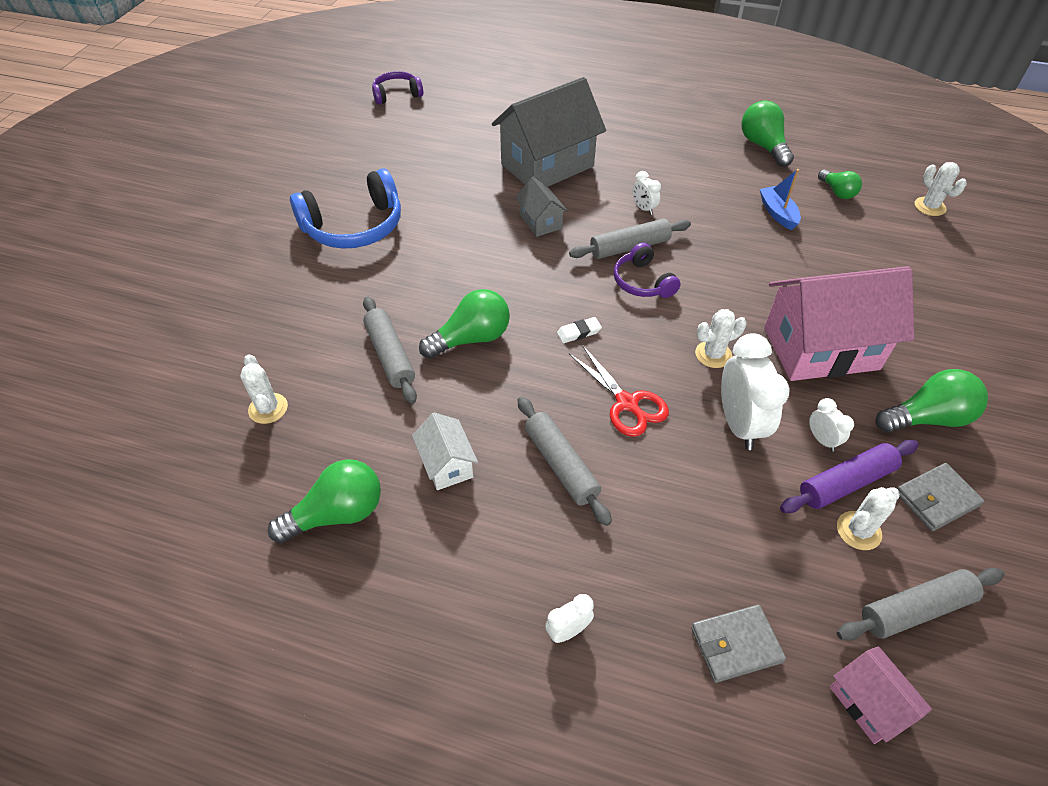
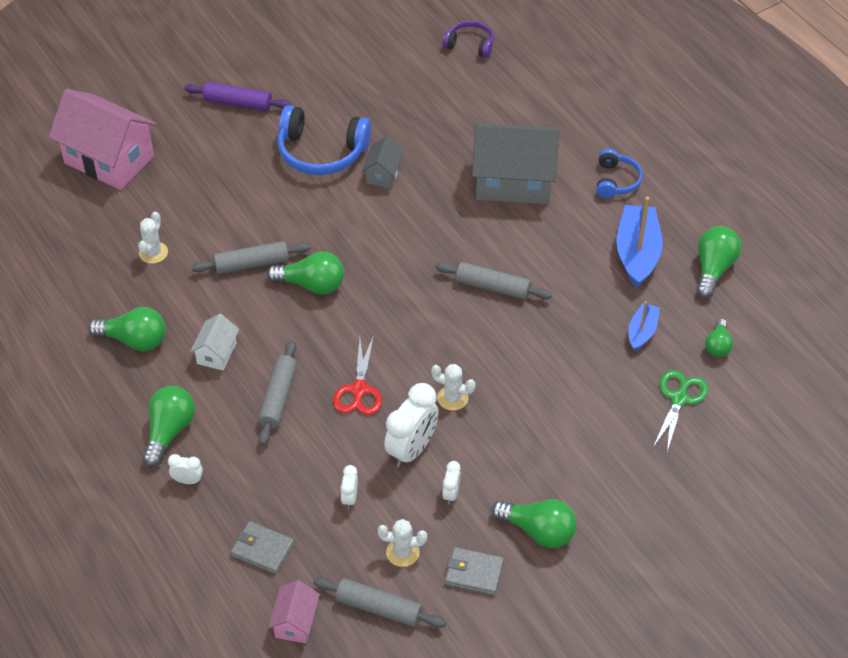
camera: 40 degrees right, 0 degrees up
grey rolling pin [363,296,417,404] -> grey rolling pin turned 60 degrees clockwise [191,241,310,274]
grey house [515,177,568,237] -> grey house moved to [362,136,404,188]
white eraser [557,317,602,343] -> none
purple headphones [614,243,681,298] -> none
white clock [633,171,661,215] -> white clock moved to [340,465,358,509]
pink house [764,266,914,381] -> pink house moved to [49,89,157,190]
purple rolling pin [780,440,919,513] -> purple rolling pin moved to [184,82,291,111]
white cactus [914,162,967,216] -> none
none -> green light bulb [143,386,195,467]
none -> blue headphones [596,149,643,198]
none -> blue boat [616,197,663,288]
none -> green scissors [653,370,708,452]

